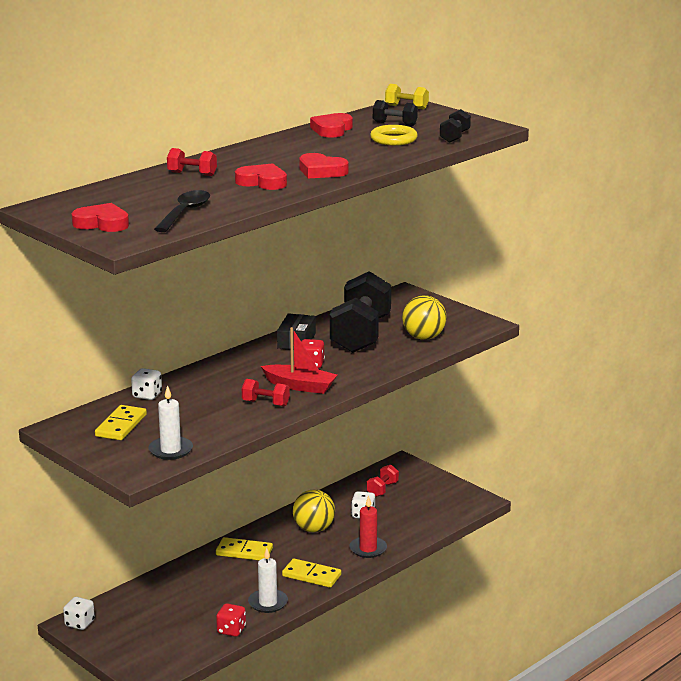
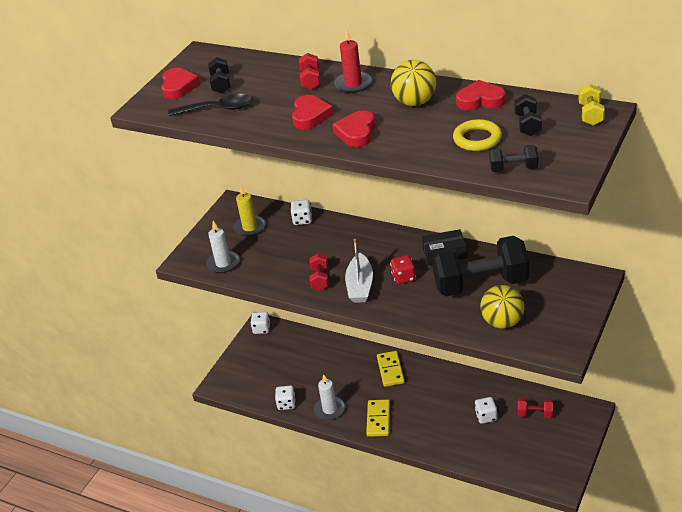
camera: 75 degrees right, 15 degrees up
yellow domino [95,405,147,440] -> yellow candle [233,186,266,237]
red dice [216,603,246,637] -> white dice [275,386,296,410]
red boat [261,327,337,394] -> white boat [345,239,373,303]
yellow ball [293,490,335,532] -> yellow ball moved to [391,60,436,106]
red candle [349,496,387,558] -> red candle moved to [334,29,372,93]
none -> black dumbbell [208,57,231,93]

